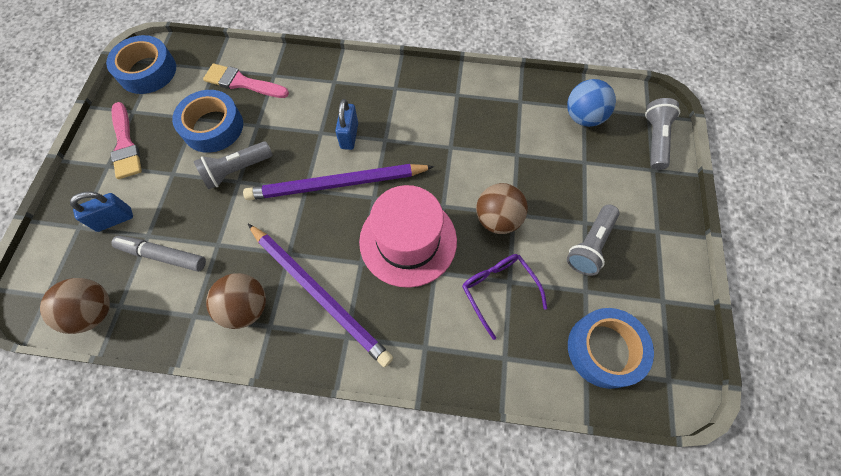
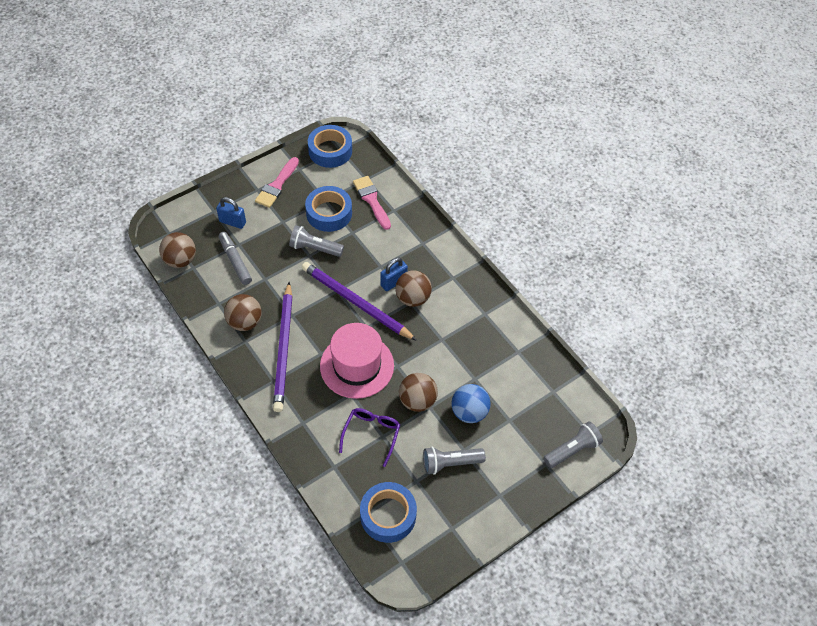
camera: 45 degrees right, 10 degrees down
blue ball [567,79,616,127] -> blue ball moved to [451,384,491,423]
none -> brown ball [395,270,432,307]

